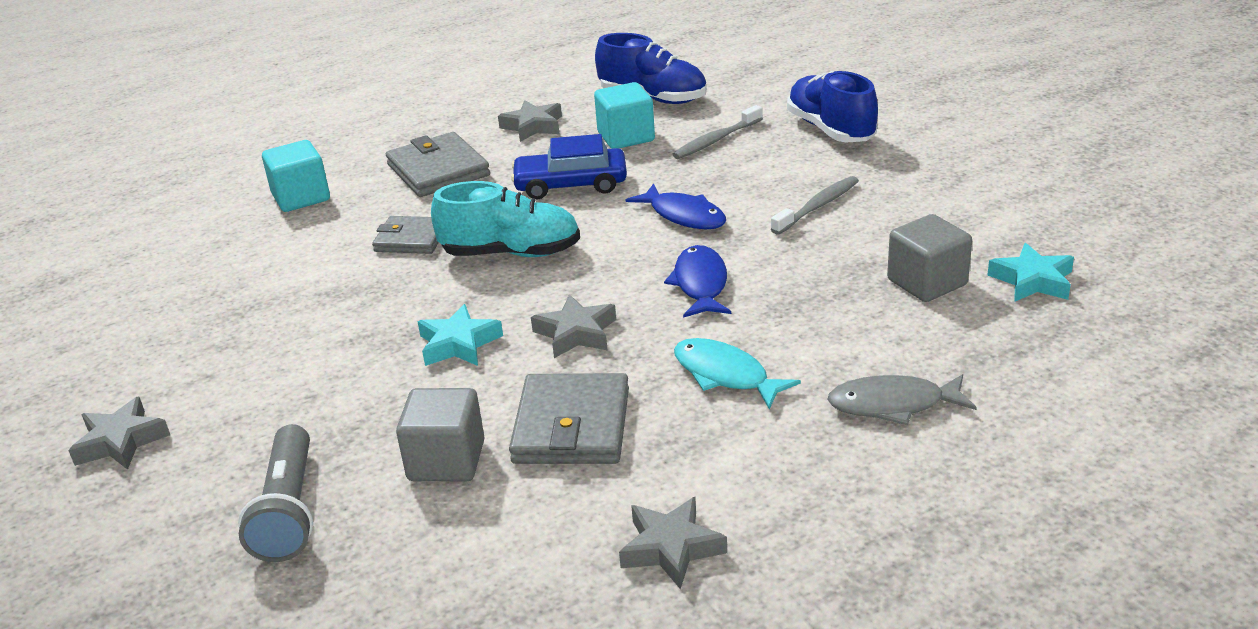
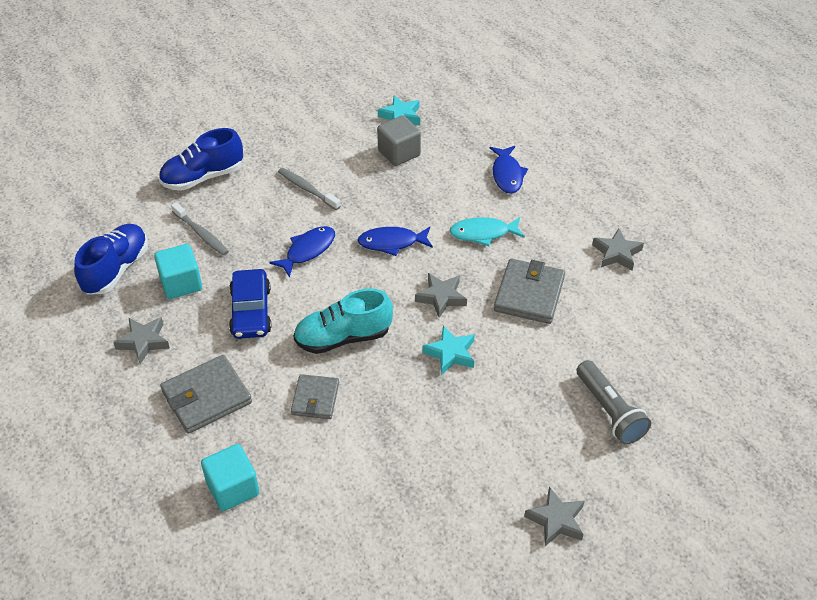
camera: 95 degrees left, 15 degrees up
grey flashlight [238,424,313,562] -> grey flashlight turned 75 degrees clockwise [577,360,651,444]
grey cube [396,388,484,481] -> none
turquoise shoe [431,181,580,257] -> turquoise shoe turned 105 degrees counterclockwise [293,289,393,354]
grey wallet [509,373,629,464] -> grey wallet turned 75 degrees counterclockwise [494,258,565,324]
turquoise fish [674,338,801,409] -> turquoise fish turned 45 degrees clockwise [450,217,525,246]
grey fish [827,374,977,425] -> blue fish [490,146,528,194]

